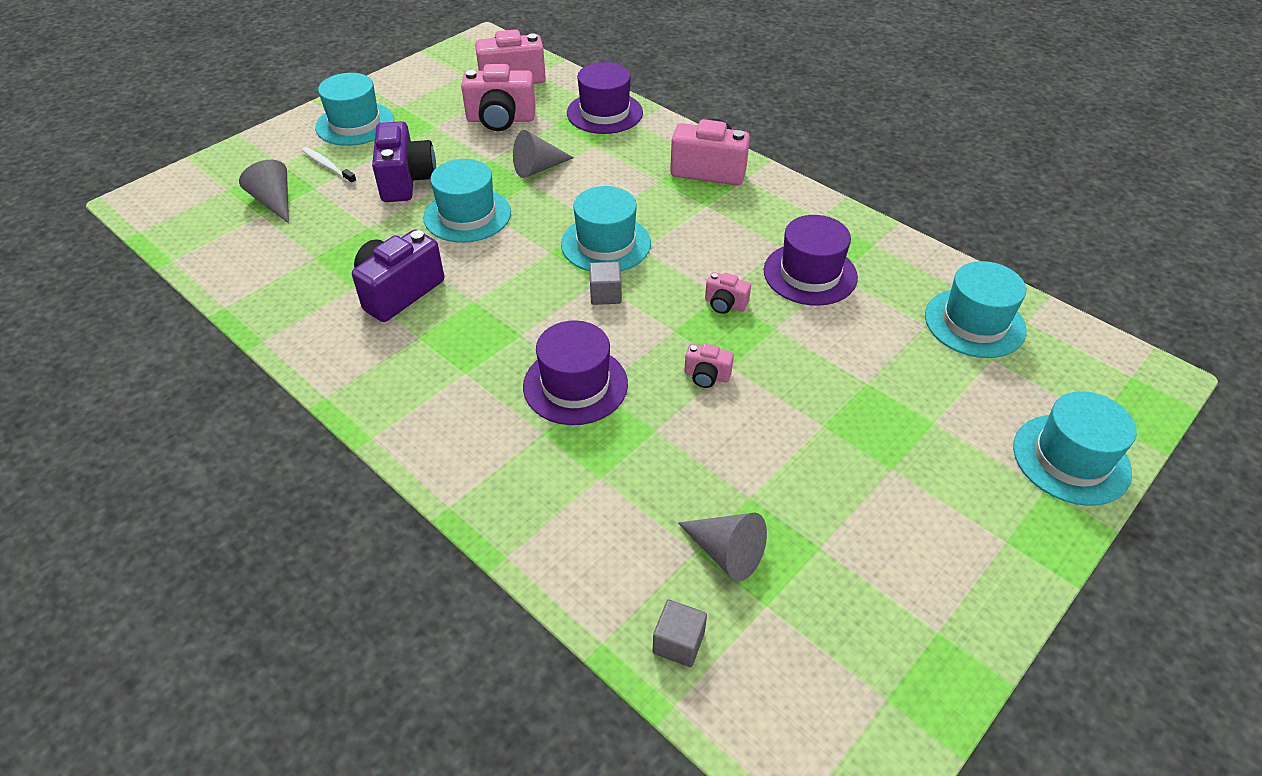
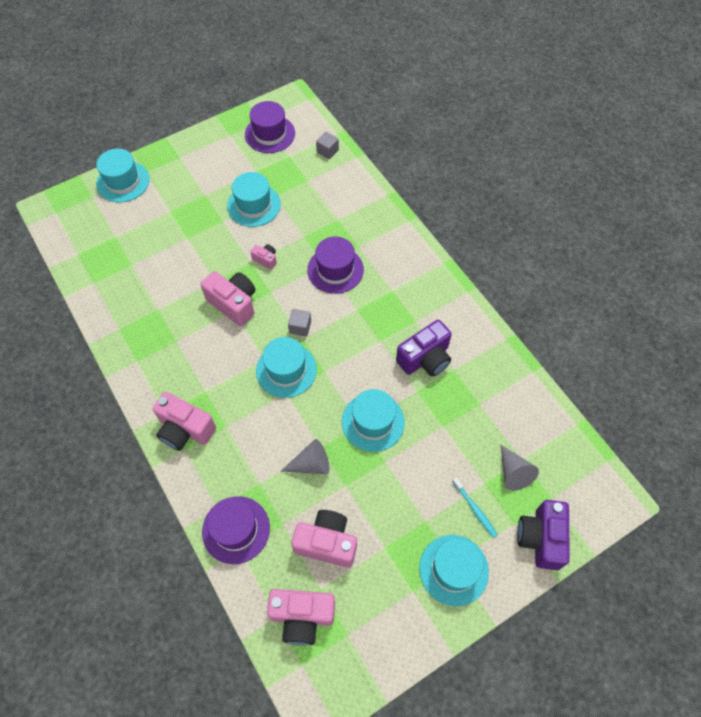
camera: 165 degrees left, 15 degrees up
white toothbrush [302,147,357,184] -> turquoise toothbrush [452,477,498,538]
purple camera [372,121,436,202] -> purple camera moved to [517,500,570,570]
grey cone [678,513,767,581] -> none
pink camera [705,272,751,314] -> pink camera [201,271,255,326], size x2.01
purple hat [764,215,858,306] -> purple hat moved to [245,101,295,153]
turquoise hat [925,261,1026,358] -> turquoise hat moved to [227,172,281,227]

